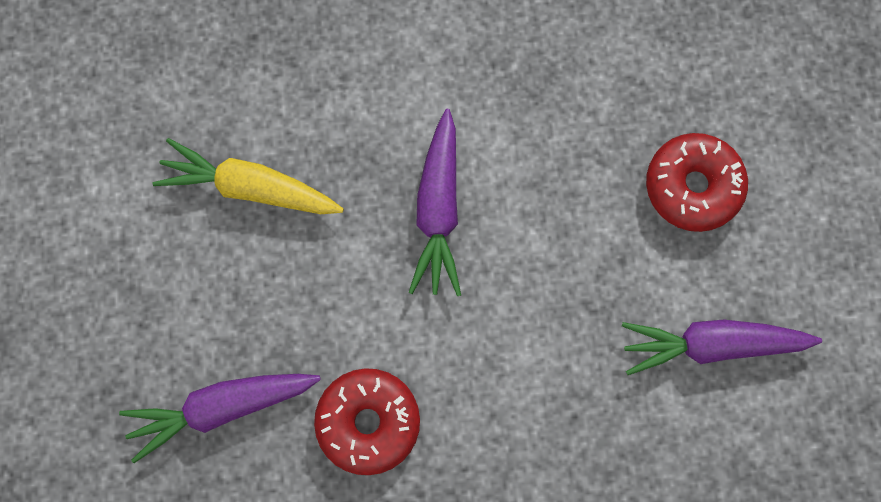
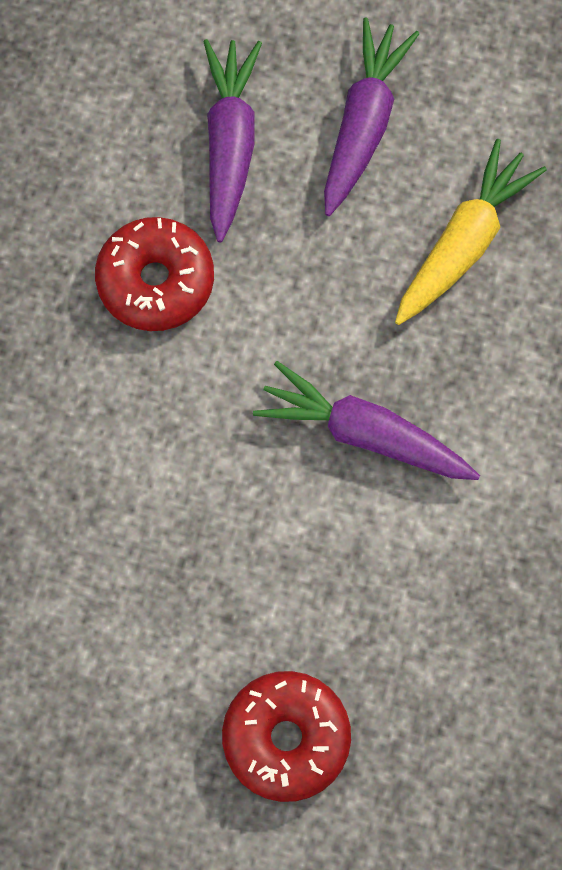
camera: 110 degrees right, 5 degrees down
purple carrot [622,320,822,375] -> purple carrot moved to [324,18,419,216]

